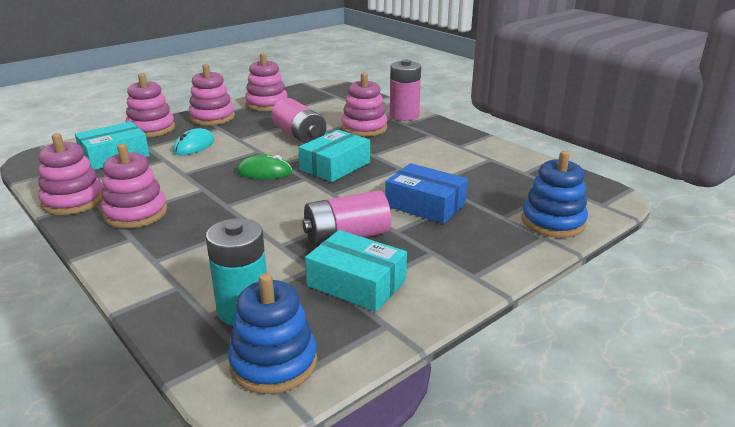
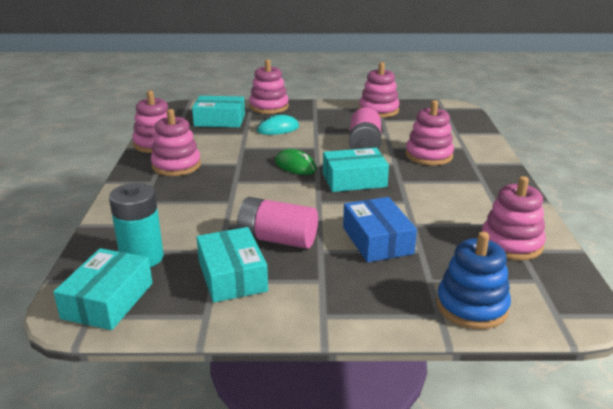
camera: 40 degrees right, 0 degrees up
pink stacking toy [189,64,235,125] -> pink stacking toy moved to [482,176,546,261]
blue stacking toy [228,273,317,394] -> turquoise box [53,248,152,330]
pink battery [390,59,421,121] -> none

